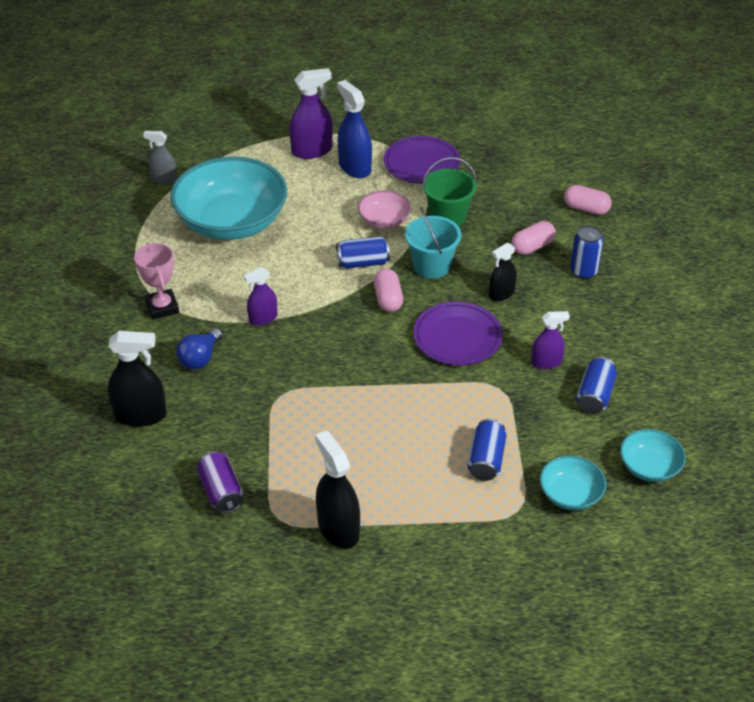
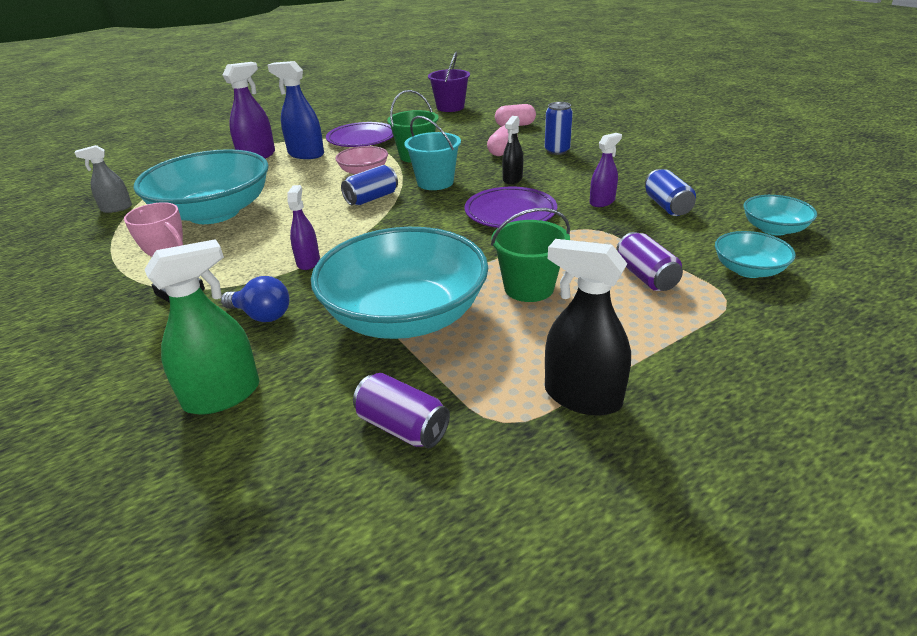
camera: 30 degrees left, 10 degrees down
black spray bottle [108,331,167,427] -> green spray bottle [144,239,260,415]
blue light bulb [176,328,222,370] -> blue light bulb turned 60 degrees counterclockwise [221,276,290,322]
purple spray bottle [243,267,277,326] -> purple spray bottle turned 150 degrees clockwise [287,185,320,270]
pink capsule [374,269,403,312] -> none
blue can [467,419,507,481] -> purple can [616,232,683,291]
none -> turquoise bowl [311,227,488,339]
none -> purple bucket [428,52,470,112]
none -> green bucket [491,208,570,302]

